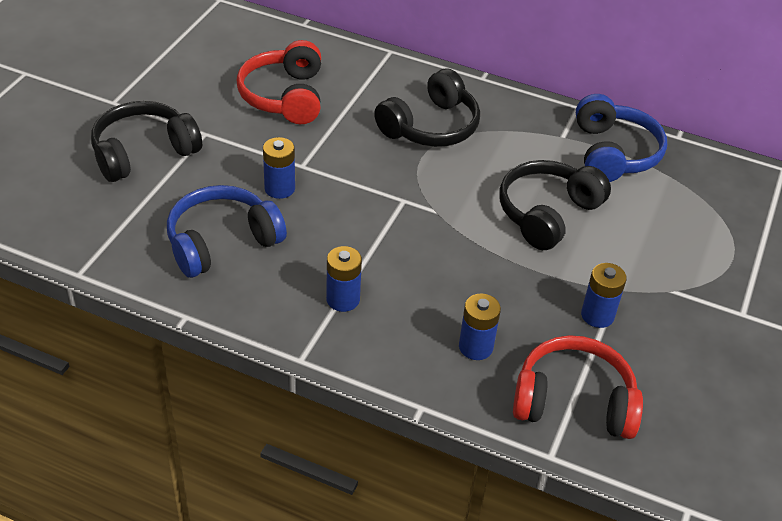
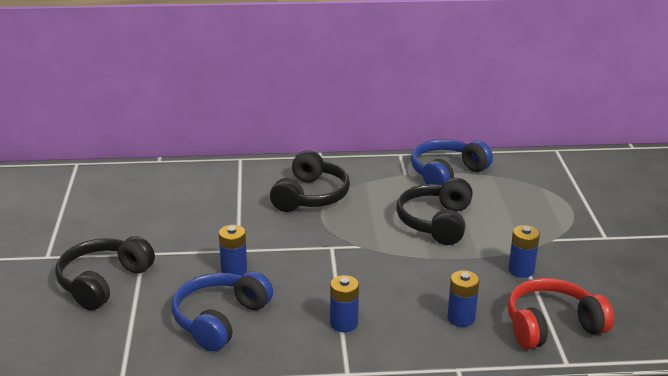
camera: 25 degrees left, 15 degrees down
red headphones [237,40,321,124] -> none
blue headphones [576,94,667,182] -> blue headphones turned 105 degrees counterclockwise [411,139,493,185]

